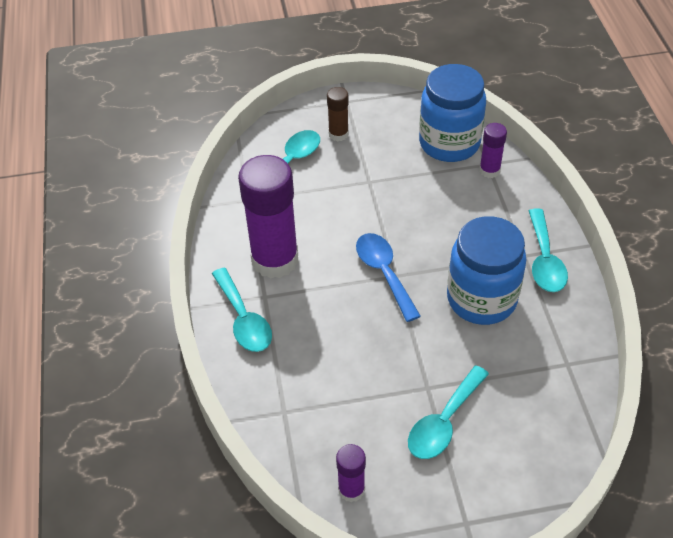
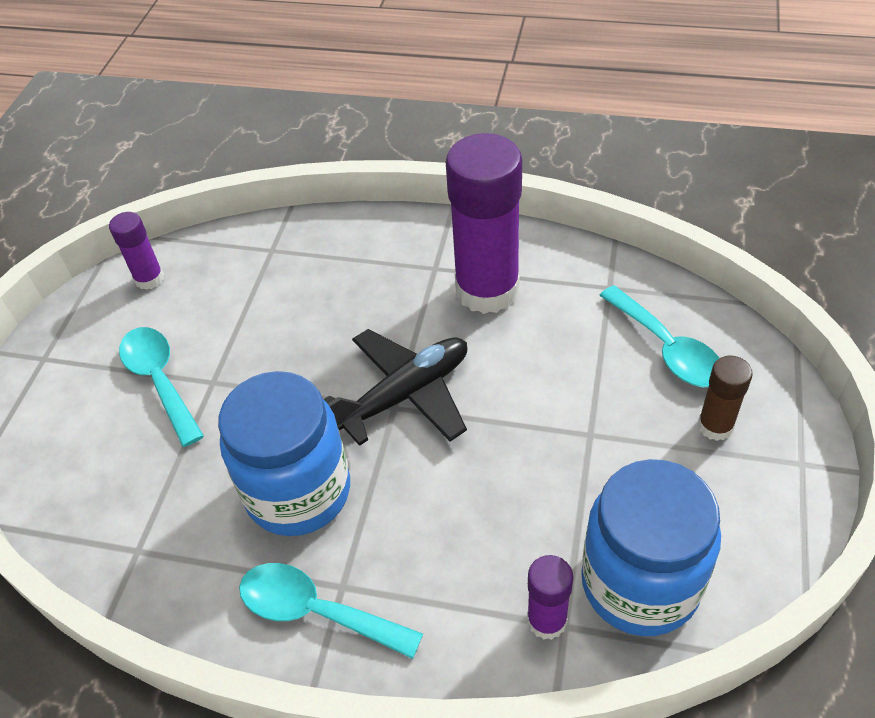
camera: 115 degrees right, 0 degrees up
turquoise spoon [212,267,272,352] -> none
blue spoon [356,233,421,322] -> black plane [323,329,467,446]

